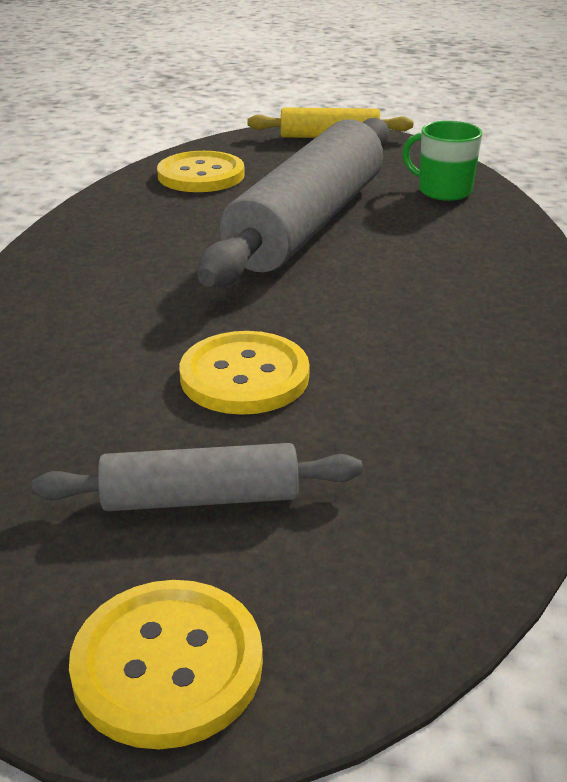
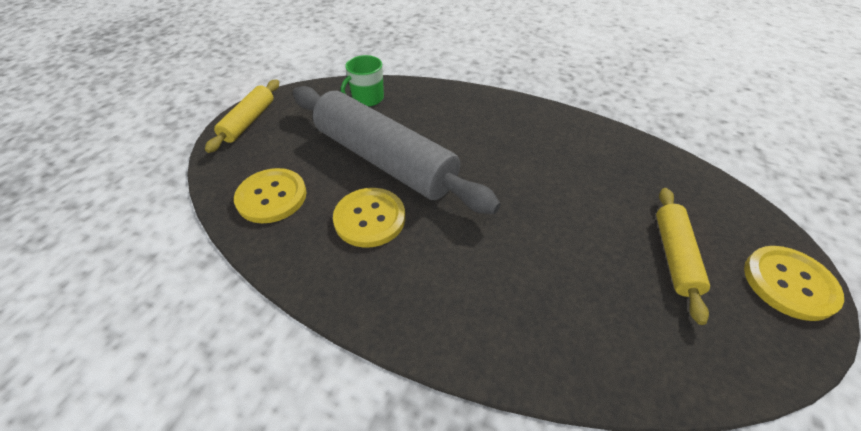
camera: 75 degrees left, 15 degrees up
grey rolling pin [31,443,362,511] -> yellow rolling pin [656,188,710,325]
yellow button [180,331,310,415] -> yellow button moved to [333,188,405,248]

